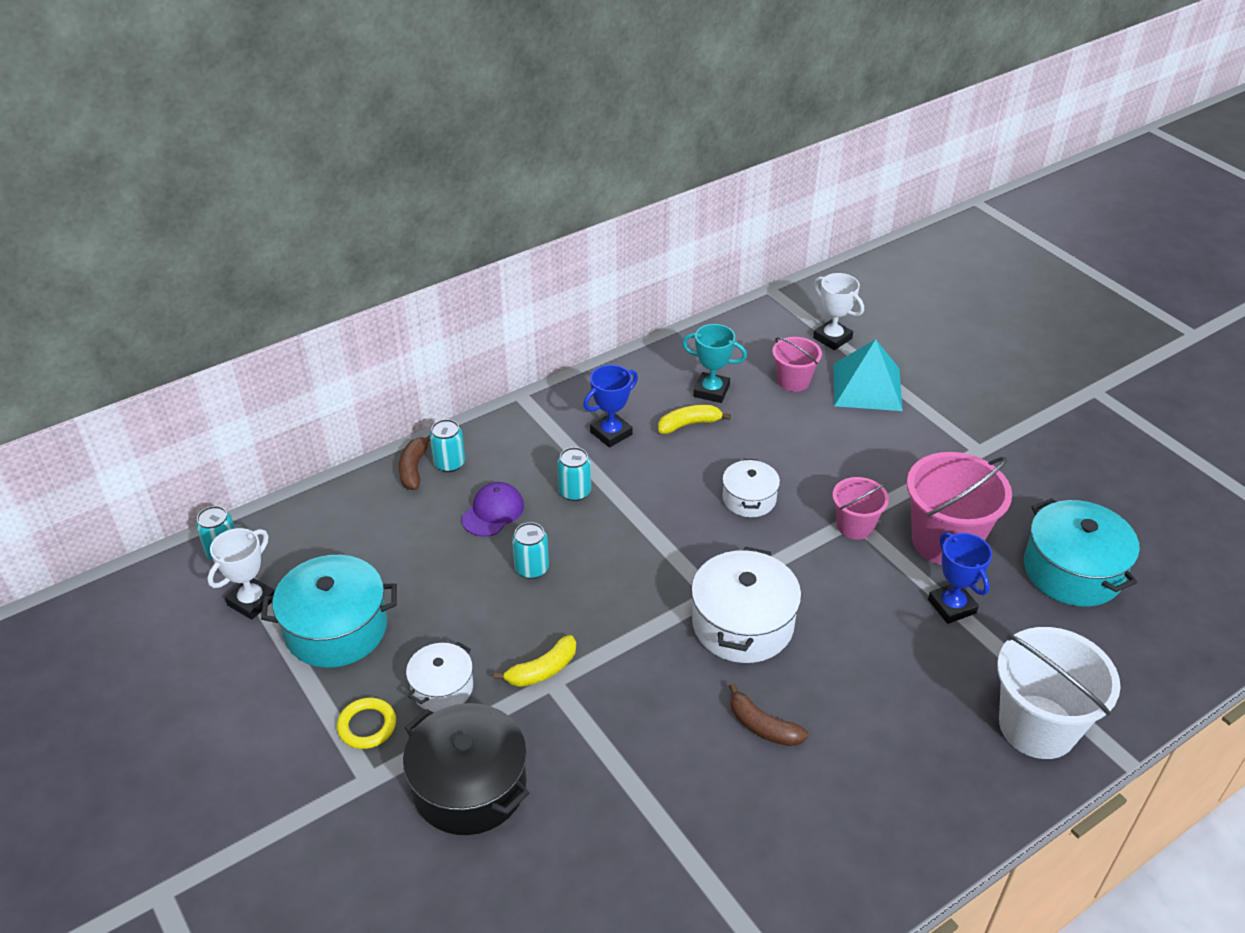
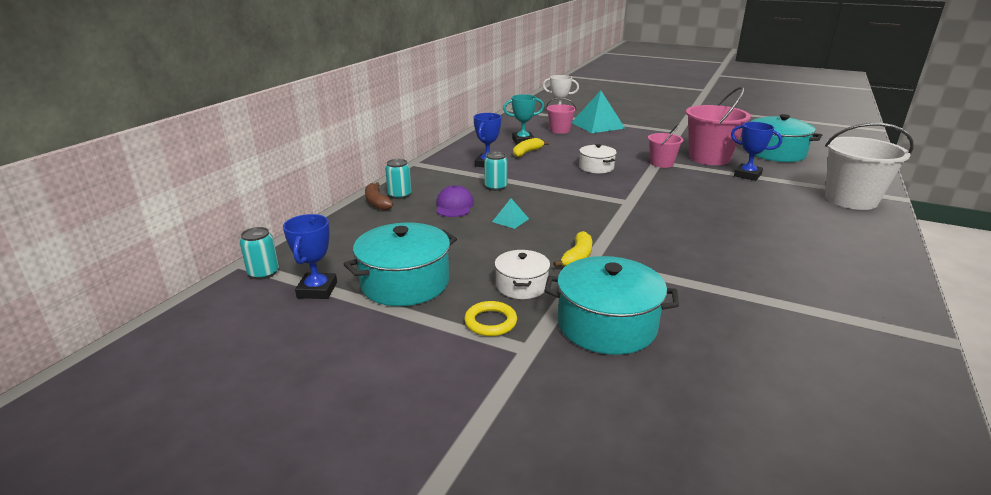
camera: 30 degrees left, 15 degrees down
white trophy [207,528,275,620] -> blue trophy [283,214,337,299]
black pot [403,703,529,835] -> turquoise pot [544,256,679,355]
turquoise can [512,522,549,579] -> turquoise pyramid [492,198,529,229]
white pot [691,547,801,663] -> none
brown banana [729,683,809,746] -> none

